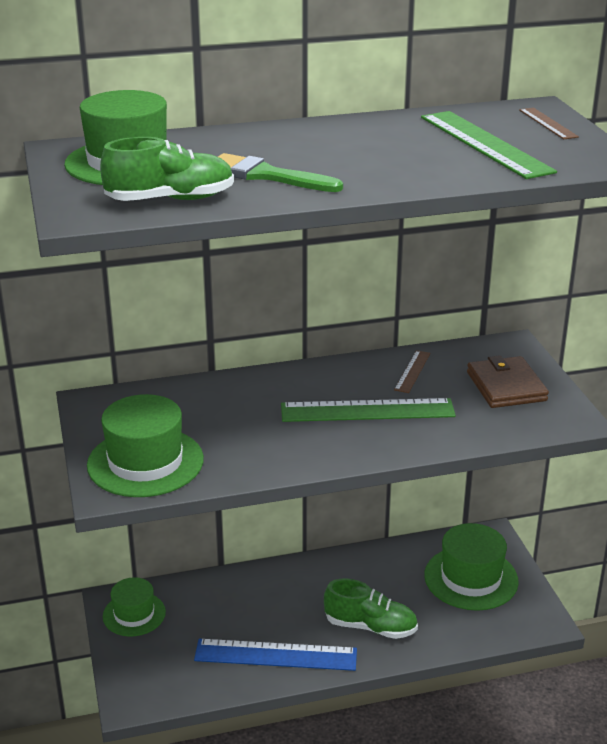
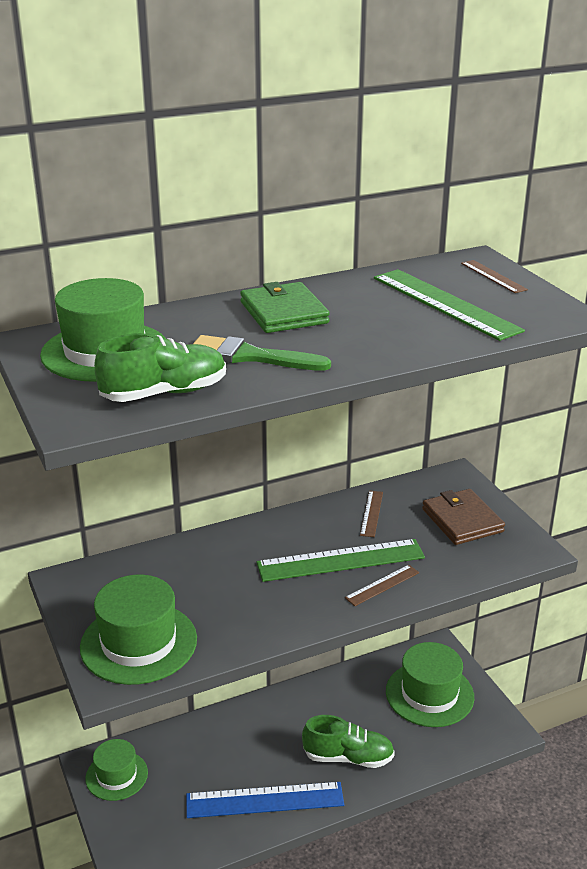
camera: 10 degrees left, 0 degrees up
none -> green wallet [240,282,330,333]
none -> brown ruler [345,565,419,606]

